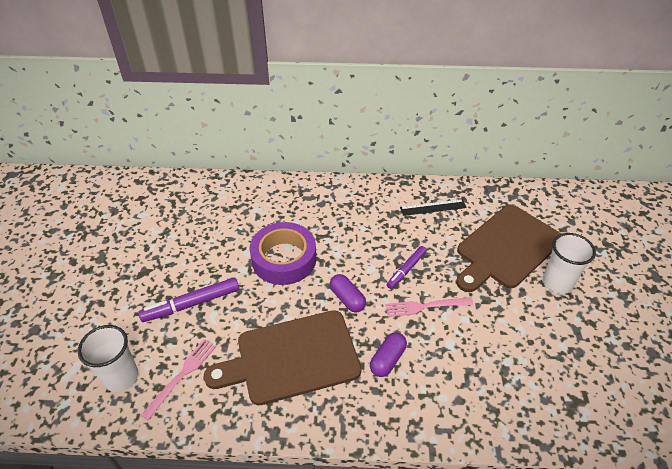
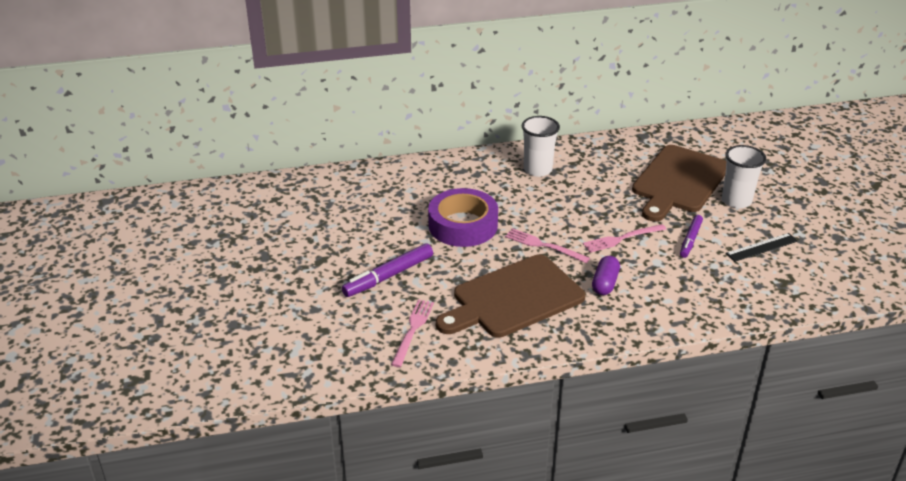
camera: 15 degrees left, 10 degrees down
white cup [78,325,138,392] -> white cup moved to [522,116,560,177]
purple capsule [330,274,366,312] -> pink fork [505,228,590,263]
purple marker [387,246,427,289] -> purple marker moved to [680,215,703,258]
black ruler [400,199,467,216] -> black ruler moved to [726,233,798,262]

